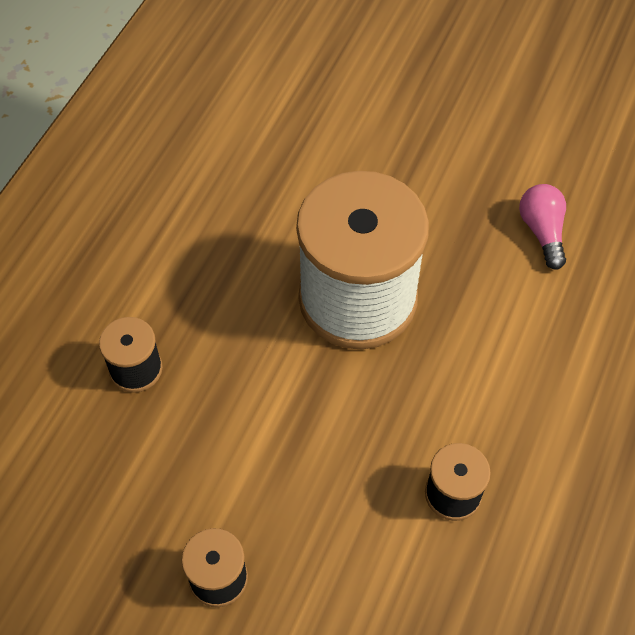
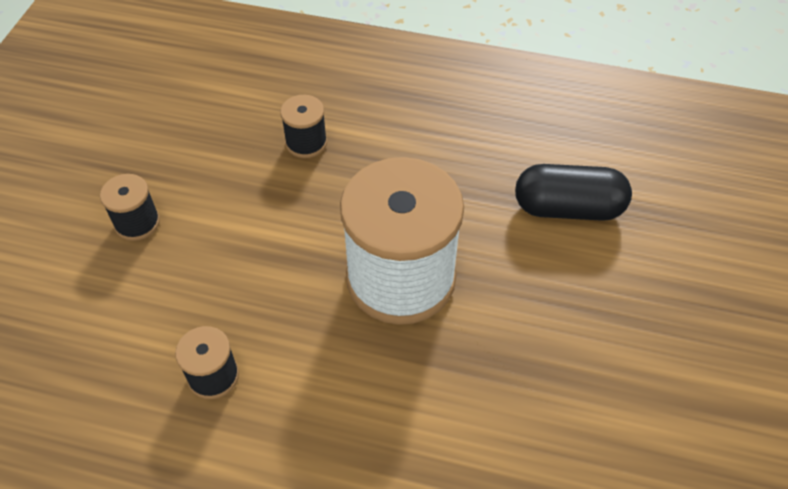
camera: 80 degrees right, 5 degrees down
pink light bulb [519,184,566,269] -> none
none -> black capsule [515,164,632,221]

